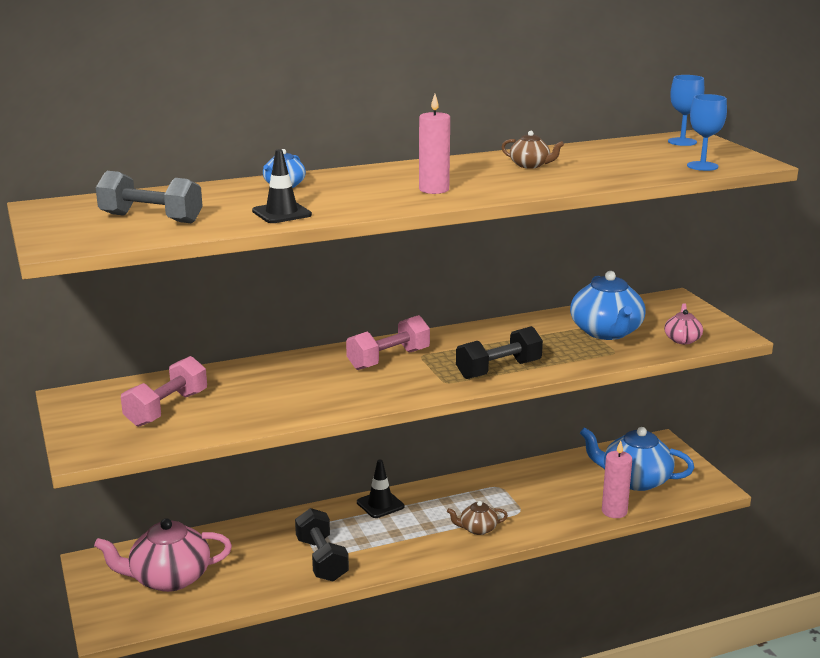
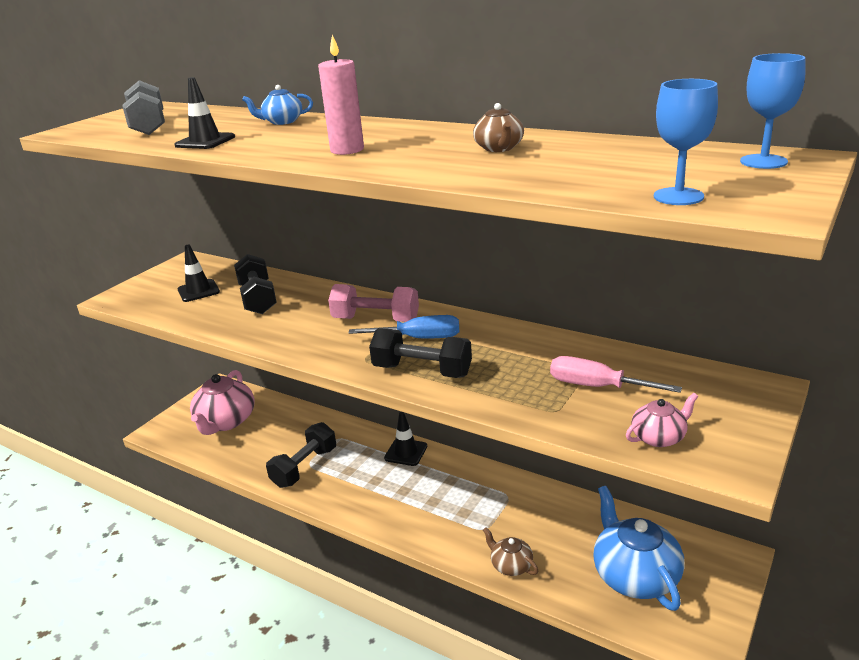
camera: 55 degrees right, 5 degrees up
pink teapot [94,518,232,592] -> pink teapot turned 120 degrees counterclockwise [190,370,255,435]
pink dumbbell [121,356,207,427] -> black traffic cone [178,245,220,302]
brown teapot [447,501,508,535] -> brown teapot moved to [483,527,538,576]
blue teapot [570,271,646,340] -> pink screwdriver [550,356,682,393]
pink candle [602,440,632,518] -> none
none -> black dumbbell [234,254,277,314]
none -> blue screwdriver [349,315,459,338]

